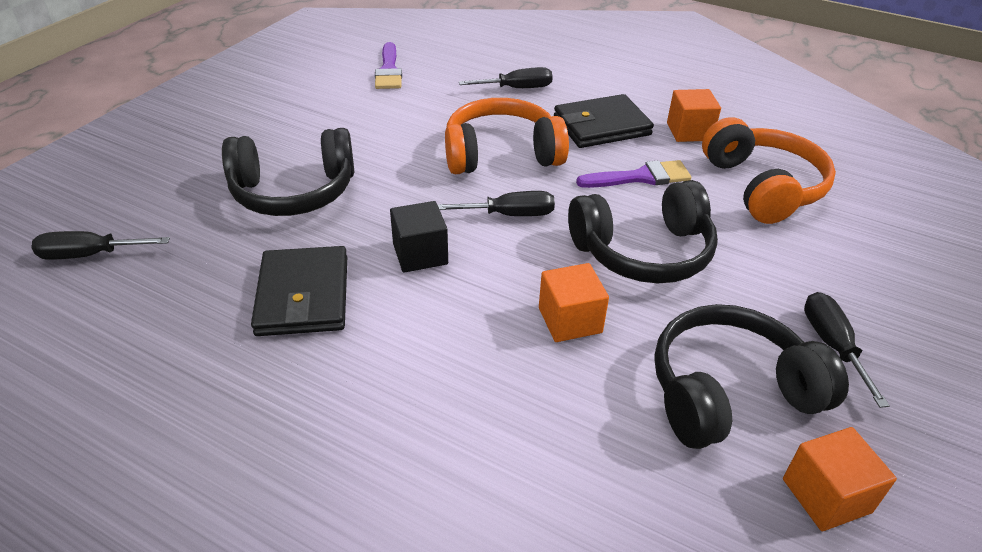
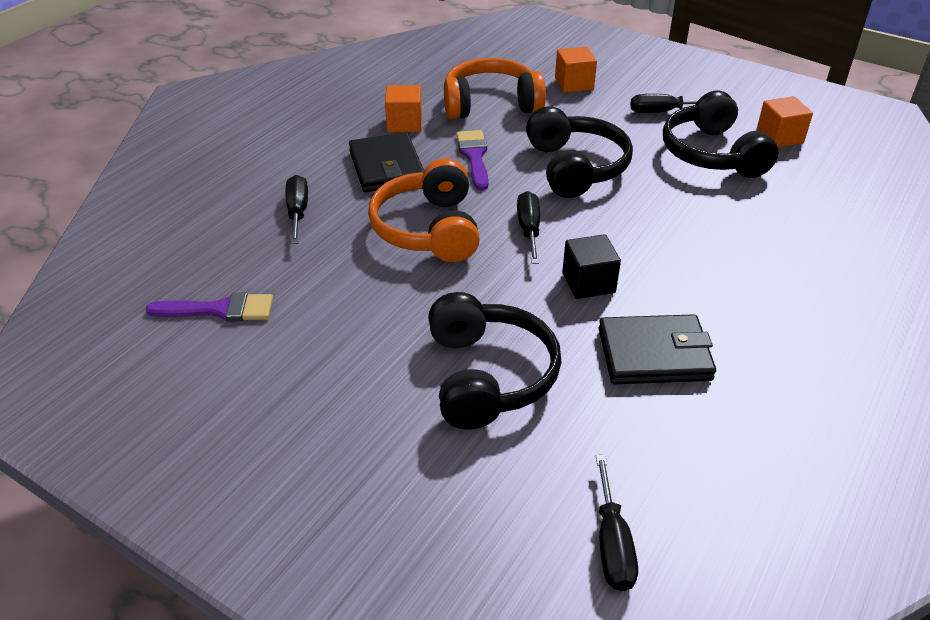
camera: 85 degrees left, 0 degrees up
orange cube [539,263,609,342] -> orange cube moved to [555,47,597,93]

